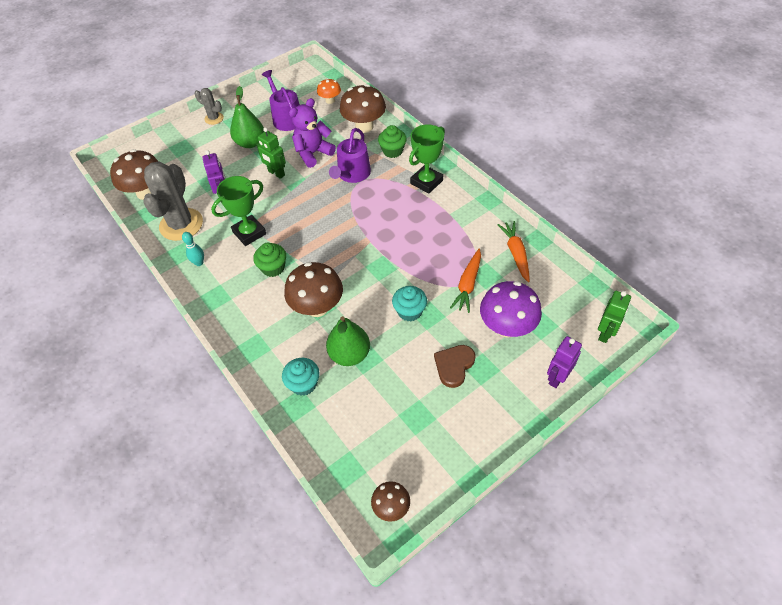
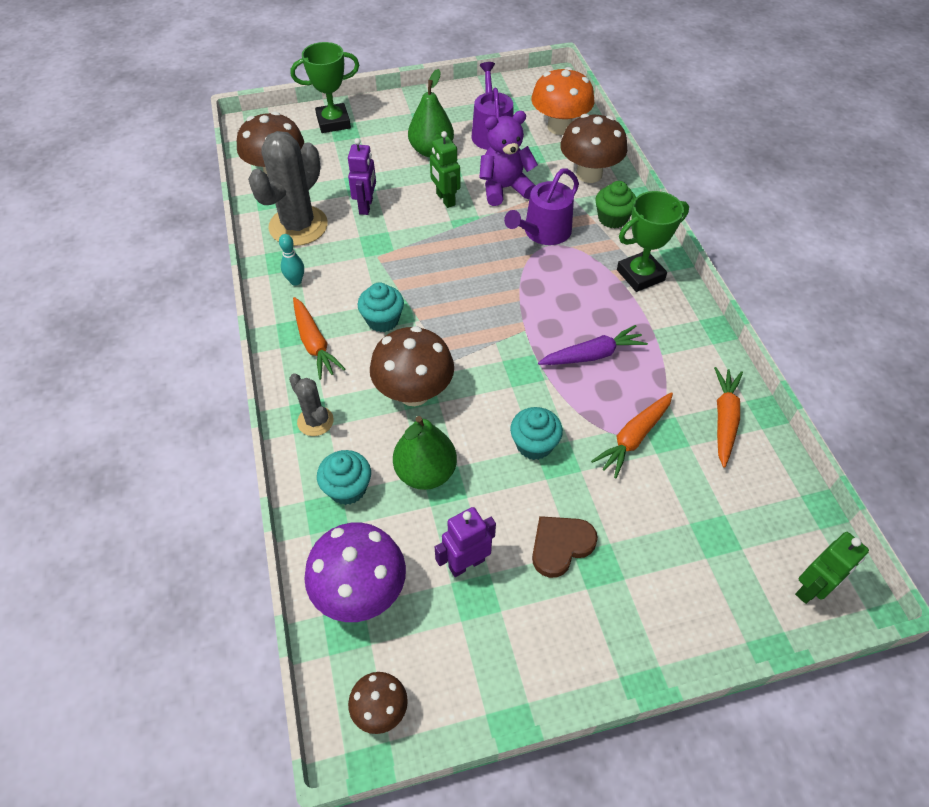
camera: 20 degrees right, 0 degrees up
grey cactus [195,88,224,125] -> grey cactus moved to [289,373,334,436]
green trophy [211,176,266,246] -> green trophy moved to [291,42,359,133]
green cupcake [253,243,286,277] -> turquoise cupcake [357,282,404,332]
orange mushroom [317,78,341,104] -> orange mushroom [531,67,595,135], size x1.82
purple mushroom [480,281,542,338] -> purple mushroom moved to [304,522,406,622]
purple robot [547,336,582,388] -> purple robot moved to [435,507,496,577]
none -> orange carrot [293,297,345,380]
none -> purple carrot [538,325,648,365]

